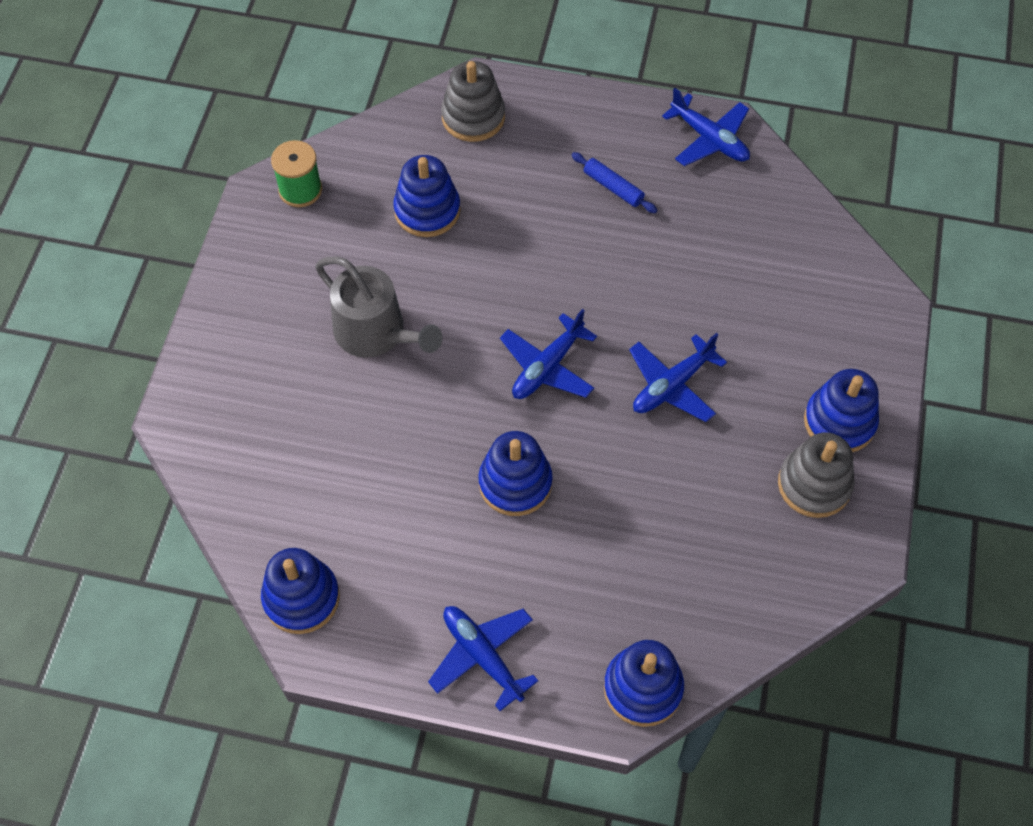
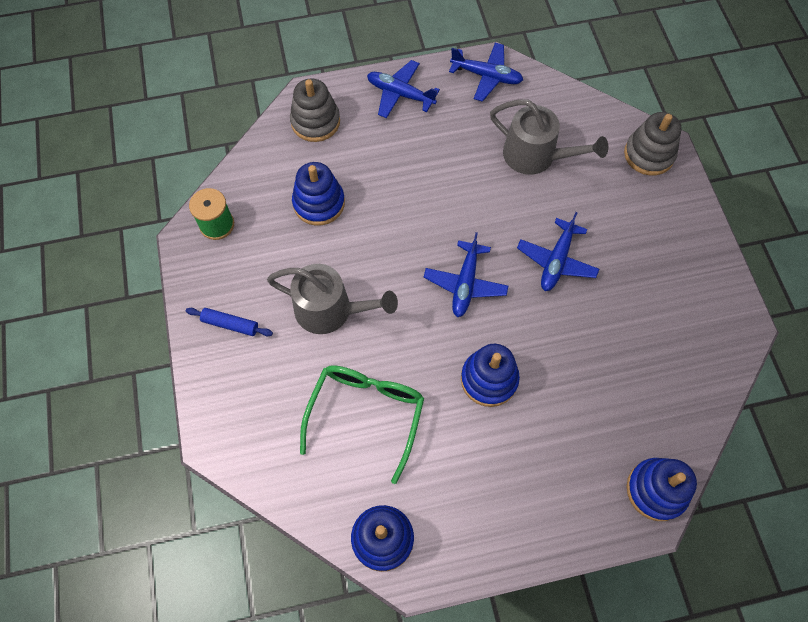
camera: 25 degrees left, 5 degrees up
blue plane [428,606,538,711] -> blue plane moved to [367,60,440,118]
blue rolling pin [571,152,657,213] -> blue rolling pin moved to [186,308,273,336]
grey stacking toy [778,433,855,518] -> grey stacking toy moved to [624,112,682,176]
blue stacking toy [804,369,879,452] -> none
none -> green glasses [300,365,424,484]
none -> grey watering can [490,99,608,175]

